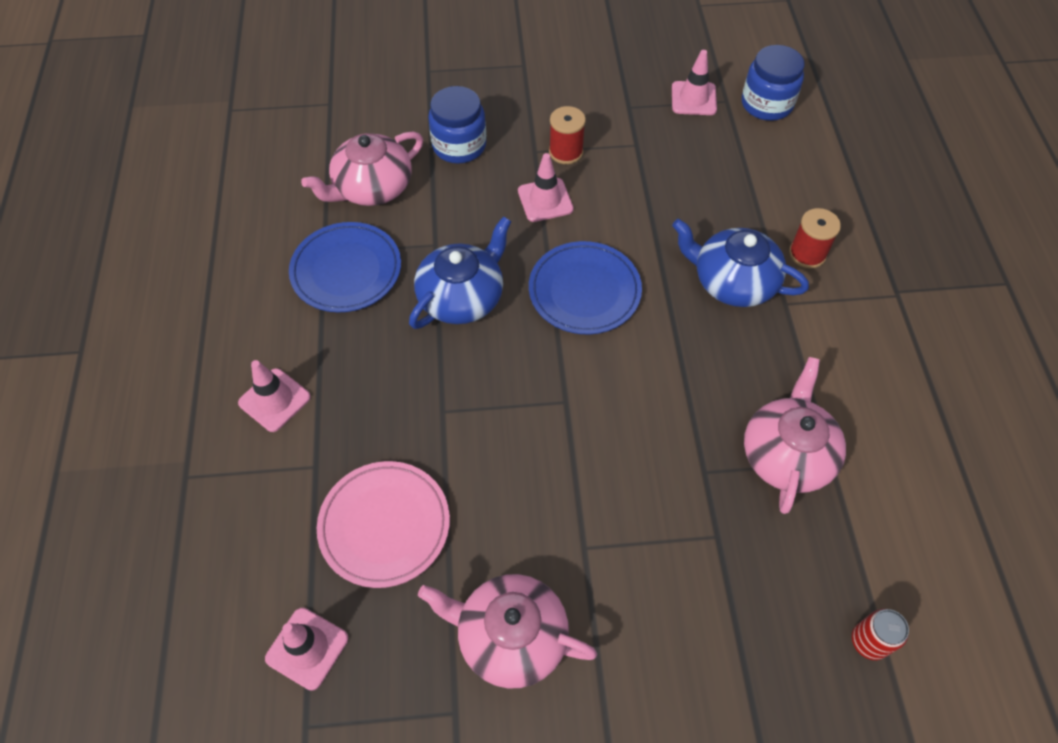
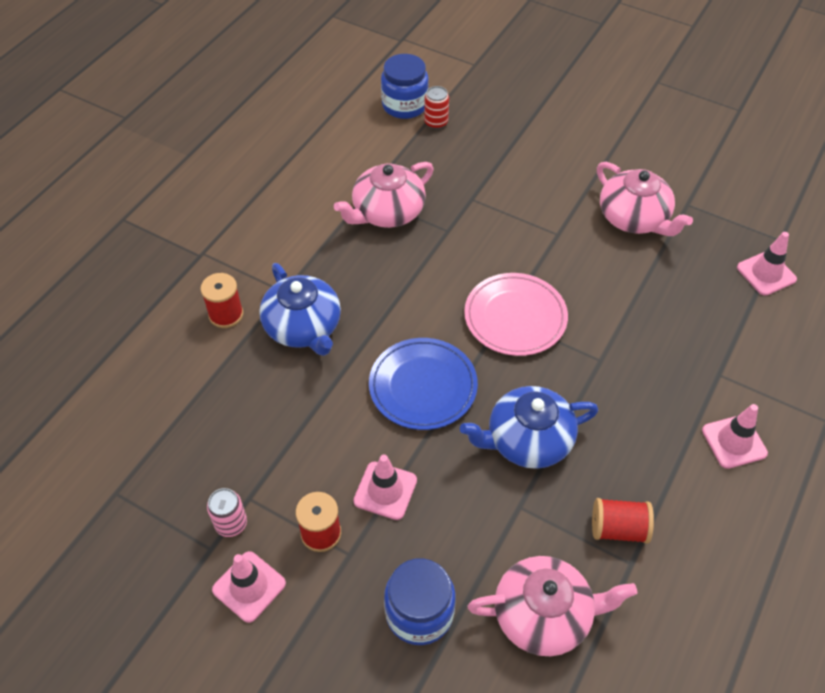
camera: 145 degrees left, 5 degrees down
blue plate [289,222,401,312] -> red spool [592,498,654,544]
pink plate [317,461,450,588] -> pink plate moved to [464,273,568,356]
pink traffic cone [672,50,717,115] -> pink traffic cone moved to [212,551,286,623]
blue jar [742,45,804,121] -> blue jar moved to [381,54,429,119]
none -> pink can [207,488,247,537]

